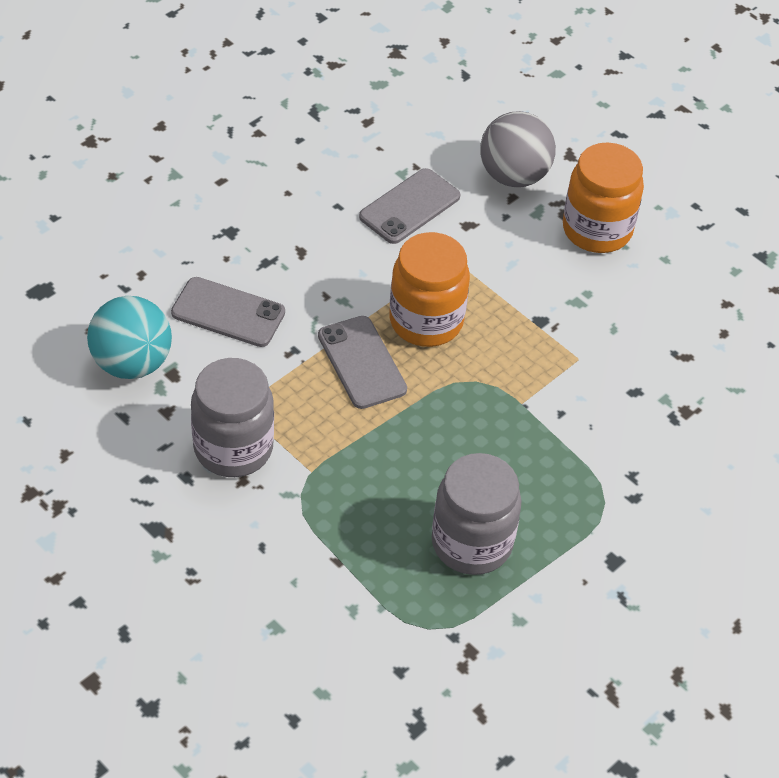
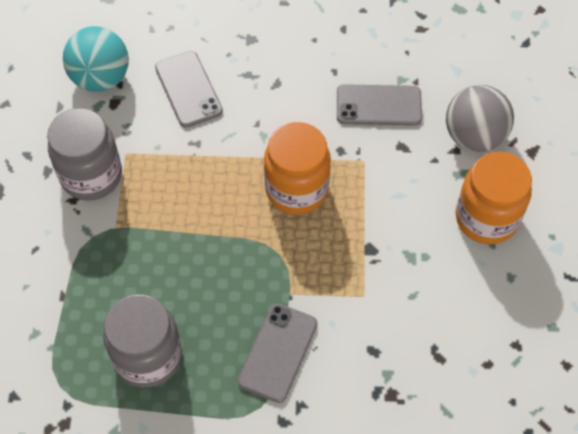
camera: 50 degrees right, 10 degrees up
grey phone [318,316,407,409] -> grey phone moved to [237,303,317,403]

